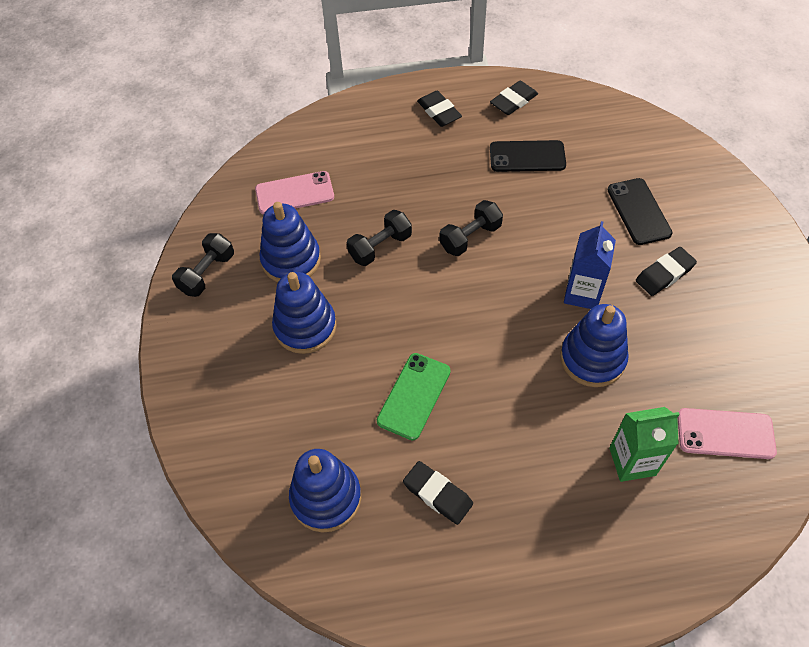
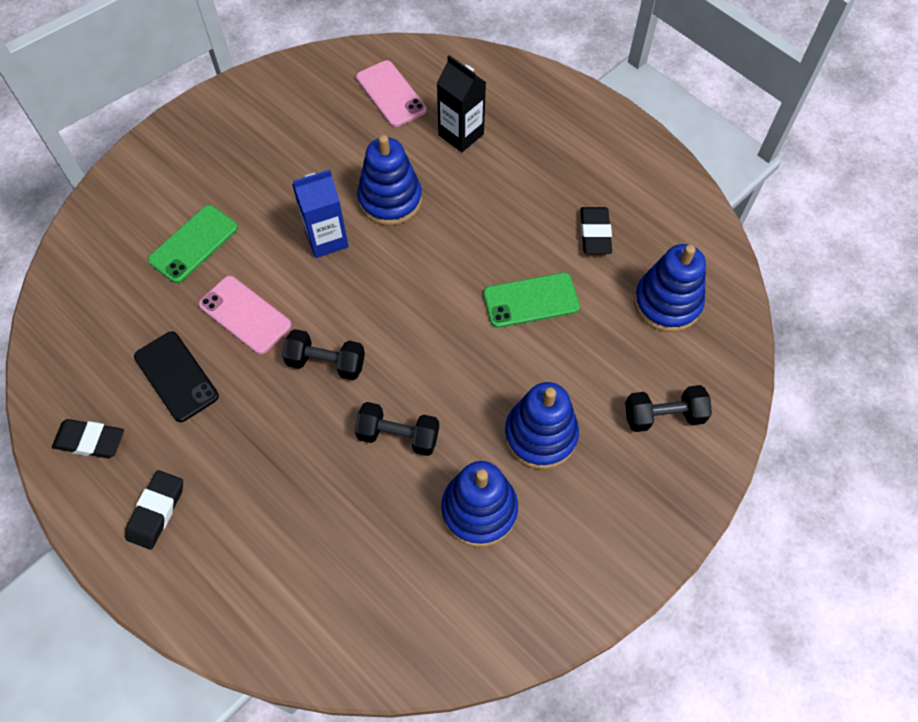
camera: 130 degrees left, 5 degrees up
black dumbbell [172,233,234,297] -> black dumbbell moved to [625,385,712,432]
pink phone [255,171,334,215] -> pink phone moved to [199,276,292,355]
black phone [608,178,673,245] -> green phone [148,205,238,283]
green carton [609,407,680,482] -> black carton [436,55,486,152]
black eraser [636,247,697,296] -> none

